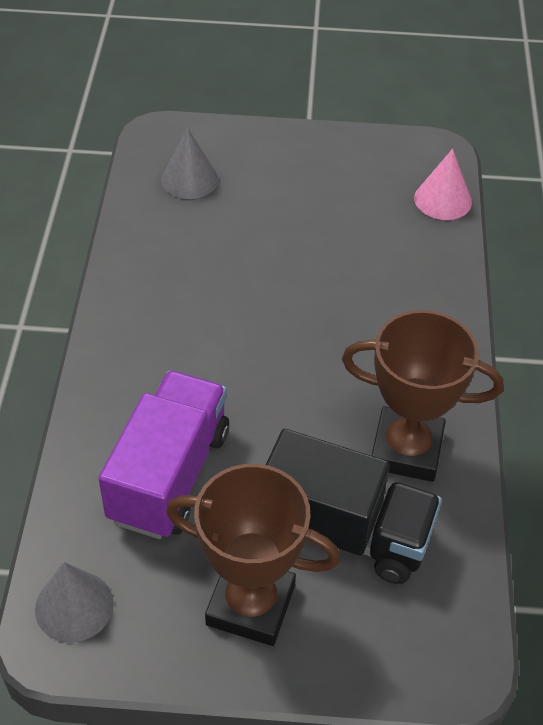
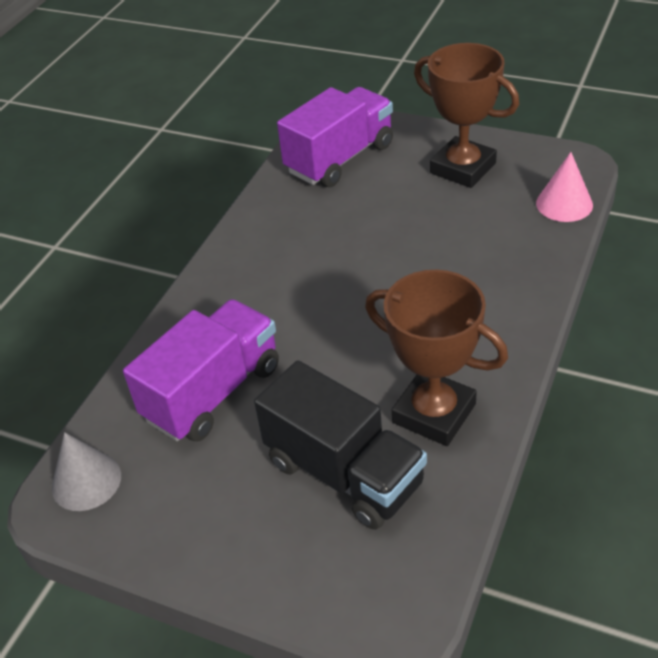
camera: 25 degrees right, 5 degrees down
grey cone [161,128,218,199] -> purple truck [277,87,393,187]
brown trophy [166,464,340,646] -> brown trophy moved to [414,43,519,188]

